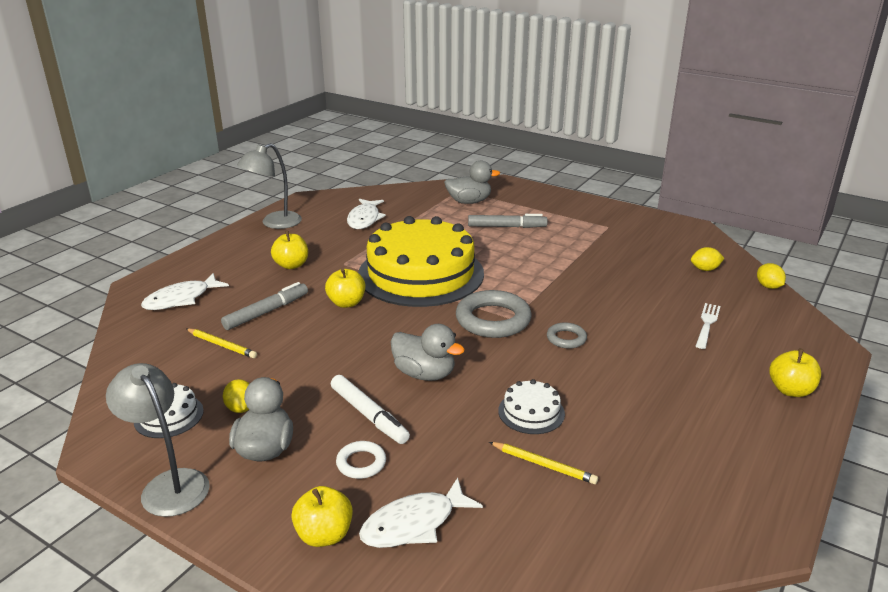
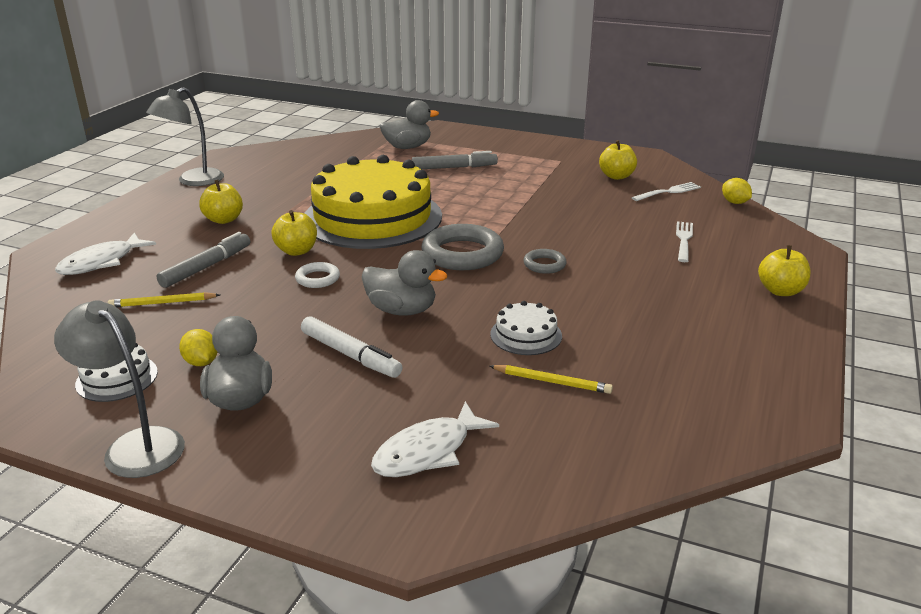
camera: 10 degrees left, 0 degrees up
yellow pencil [186,328,257,358] -> yellow pencil turned 150 degrees clockwise [108,292,220,308]
yellow apple [291,486,353,547] -> yellow apple moved to [599,140,637,180]
white ring [336,441,386,479] -> white ring moved to [295,262,340,288]
white fish [347,199,386,229] -> none
yellow lemon [691,247,725,271] -> white fork [632,182,701,201]

